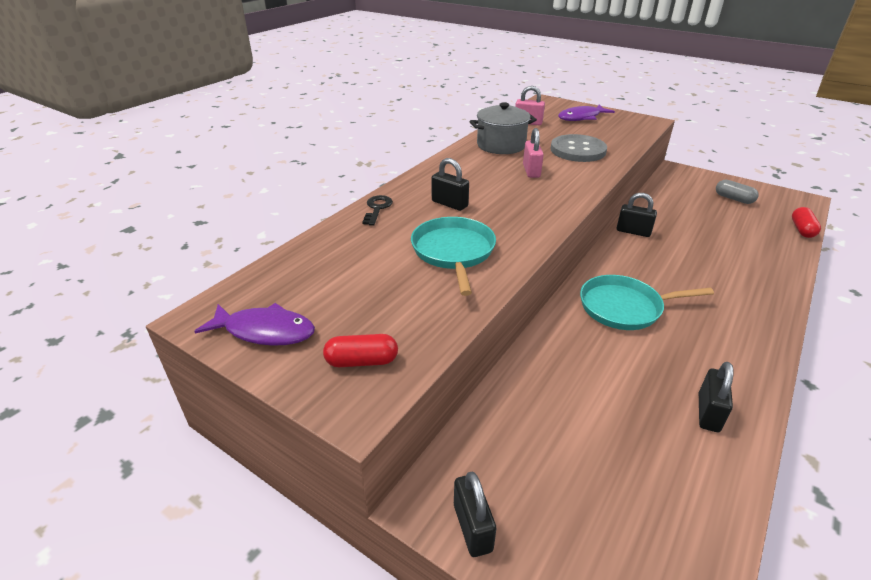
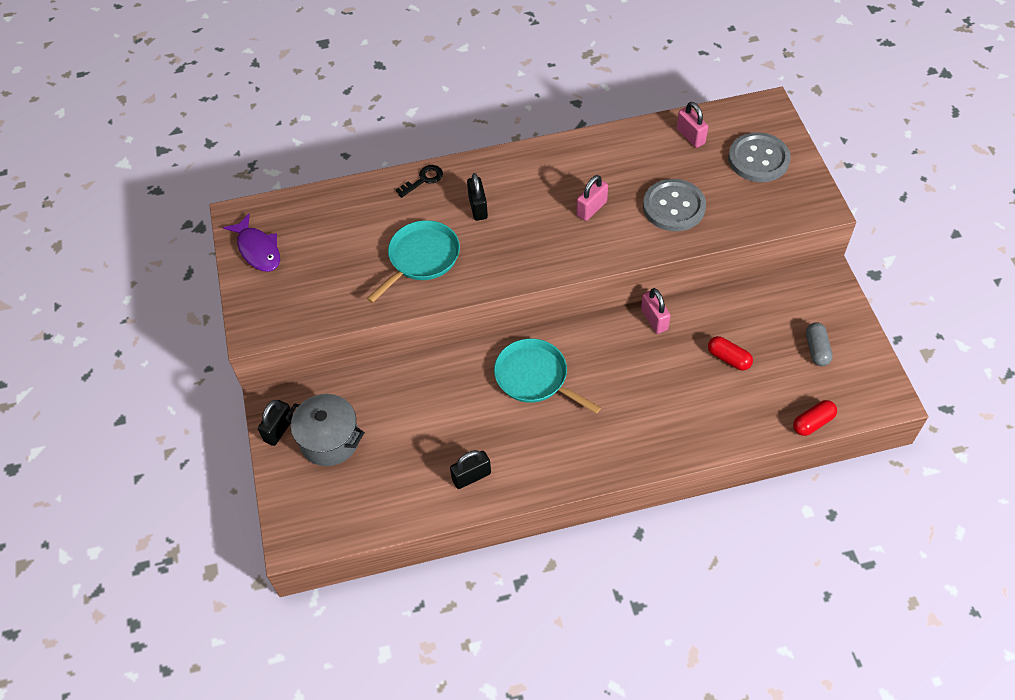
camera: 45 degrees right, 20 degrees up
red capsule [323,334,398,367] -> red capsule moved to [708,336,753,371]
grey pot [469,102,537,154] -> grey pot moved to [285,394,365,466]
purple fish [558,105,615,121] -> grey button [728,132,791,182]
black padlock [617,193,657,237] -> pink padlock [641,288,671,334]

